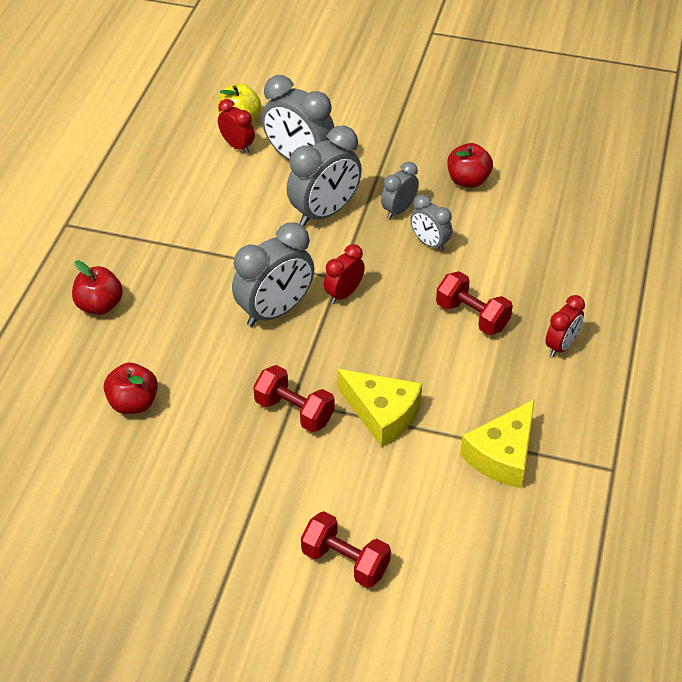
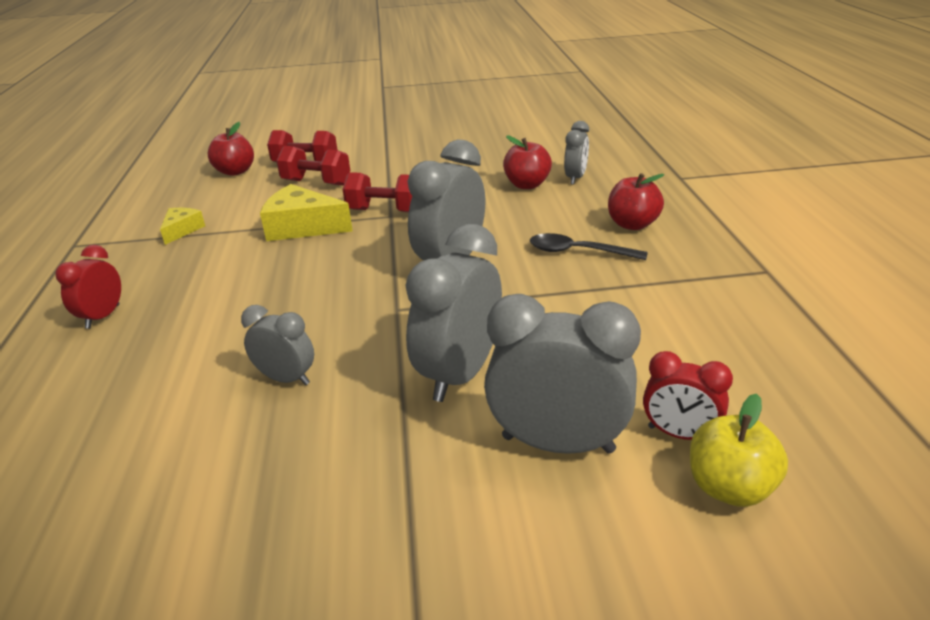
camera: 160 degrees right, 15 degrees down
red clock [324,244,365,304] -> none
grey clock [381,162,419,219] -> grey clock moved to [564,121,589,185]
red dumbbell [436,271,513,335] -> red dumbbell moved to [276,146,350,186]
red apple [447,143,493,188] -> red apple moved to [208,122,254,176]
yellow cheese [460,399,535,488] -> yellow cheese [160,208,205,245], size x0.56
none -> black spoon [530,233,648,260]

